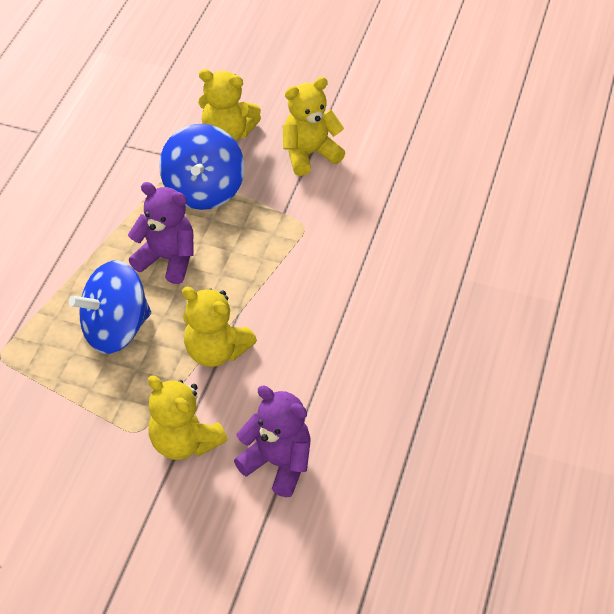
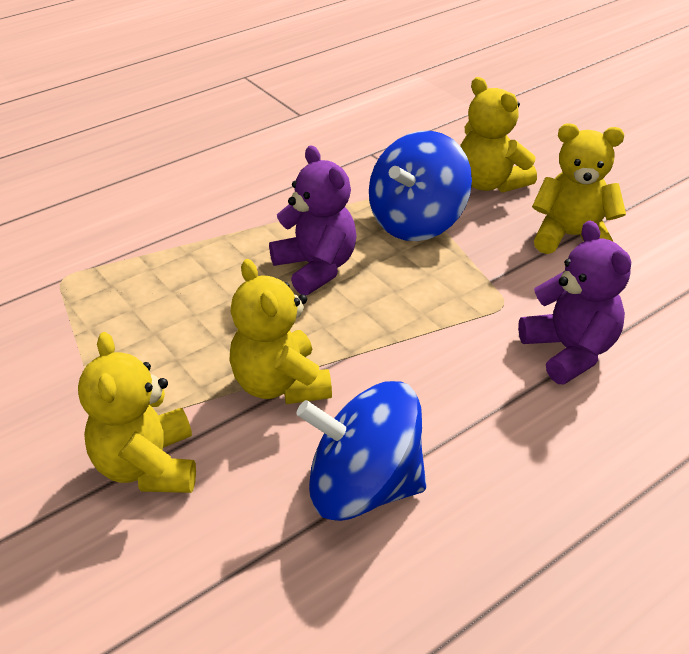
camera: 35 degrees right, 10 degrees down
blue spinning top [69,260,151,354] -> blue spinning top moved to [296,381,426,521]
purple teddy bear [234,386,311,497] -> purple teddy bear moved to [518,221,631,384]

